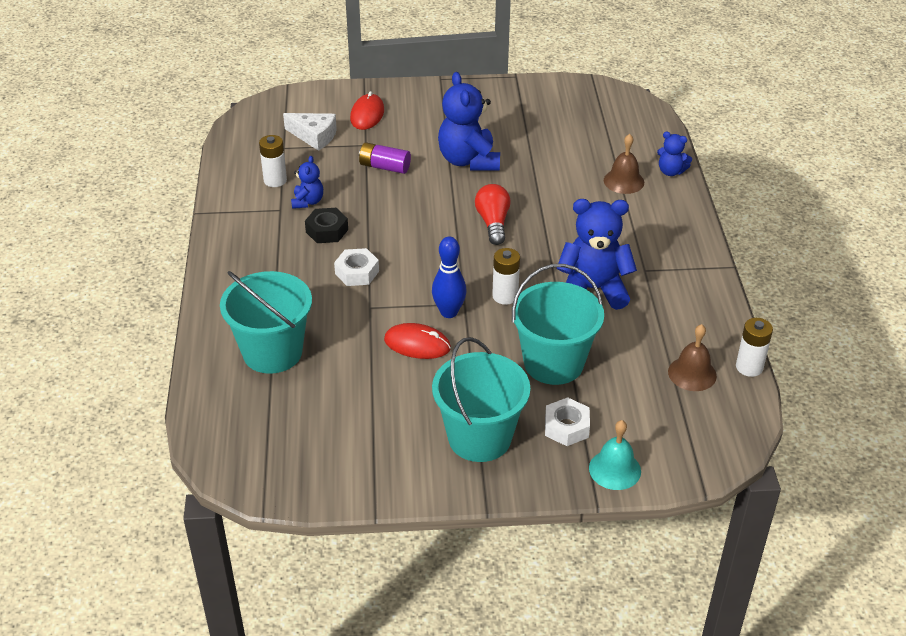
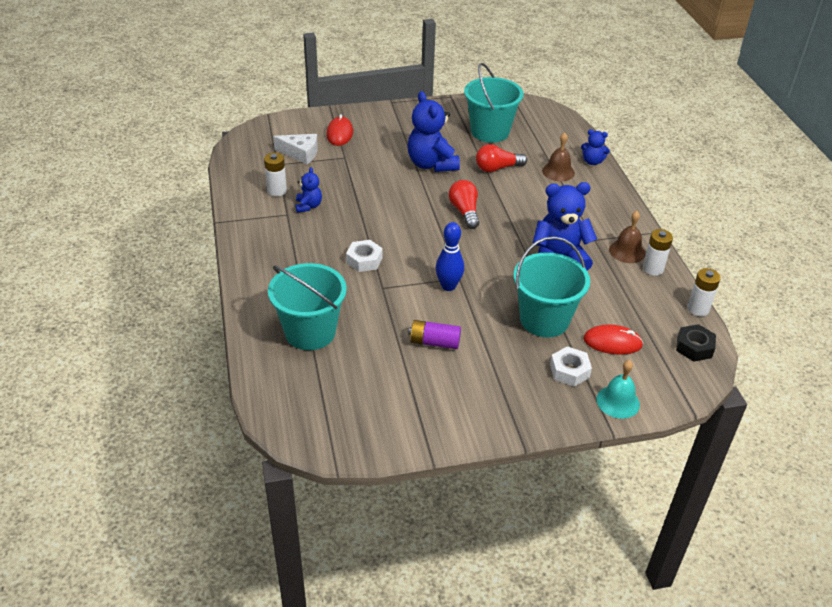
camera: 10 degrees left, 0 degrees up
black nut [305,208,348,243] -> black nut moved to [676,324,716,362]
purple battery [359,142,411,174] -> purple battery moved to [408,320,461,349]
red mouse [384,323,451,359] -> red mouse moved to [583,324,643,355]
turquoise bucket [432,337,530,462] -> turquoise bucket moved to [464,63,524,142]
white battery [492,248,520,305] -> white battery moved to [643,229,673,276]
brown bell [668,324,717,391] -> brown bell moved to [609,211,645,263]
none -> red light bulb [476,144,527,172]

